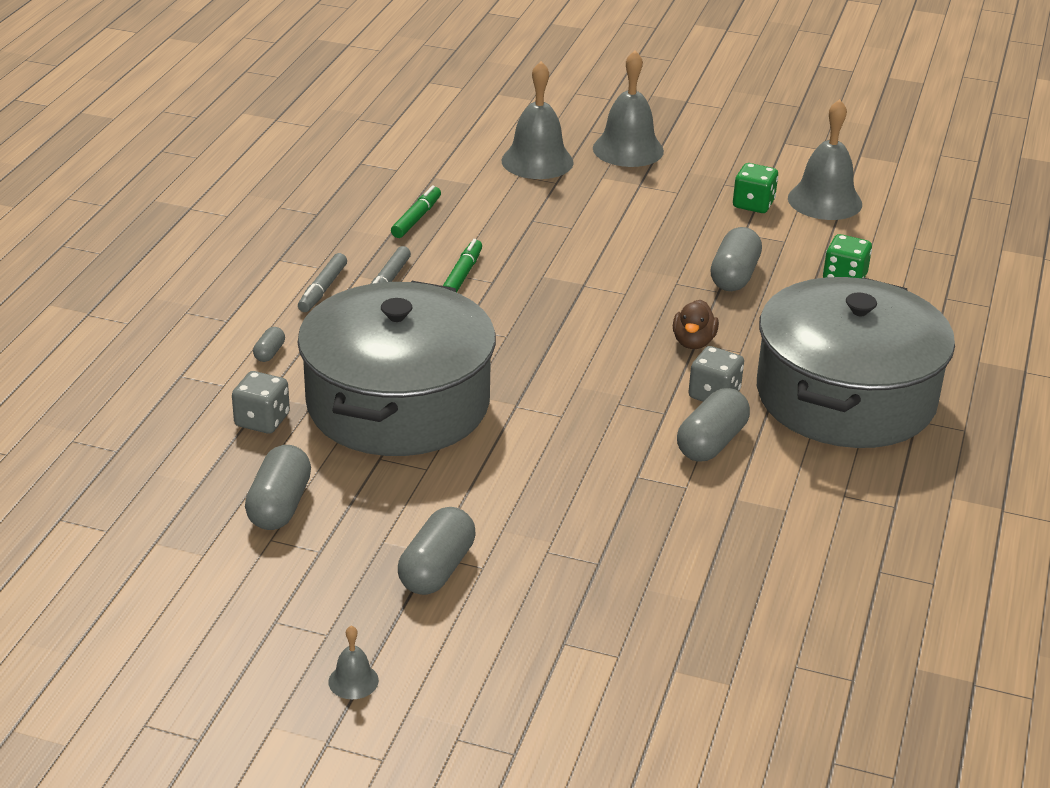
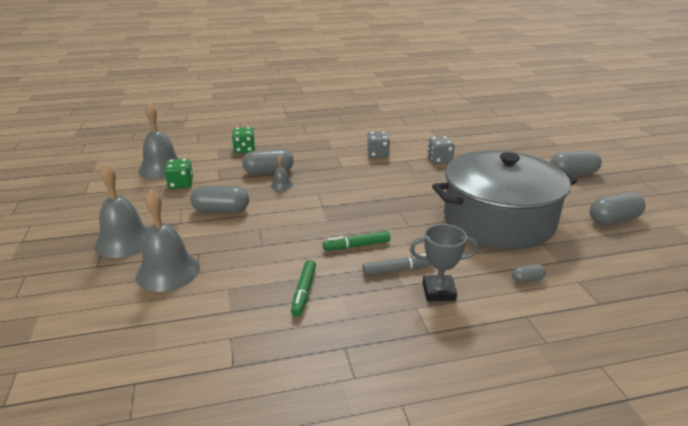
camera: 120 degrees left, 5 degrees down
grey dice [232,371,290,434] -> grey dice moved to [427,136,455,164]
grey marker [298,253,347,312] -> grey trophy [410,224,478,301]
grey bell [328,626,379,699] -> grey bell moved to [271,155,293,191]
green marker [391,185,441,238] -> green marker turned 75 degrees counterclockwise [291,260,316,317]
brown duck [673,300,719,349] -> none
grey capsule [677,388,750,462] -> grey capsule moved to [190,186,249,213]
grey pot [757,277,955,448] -> none

